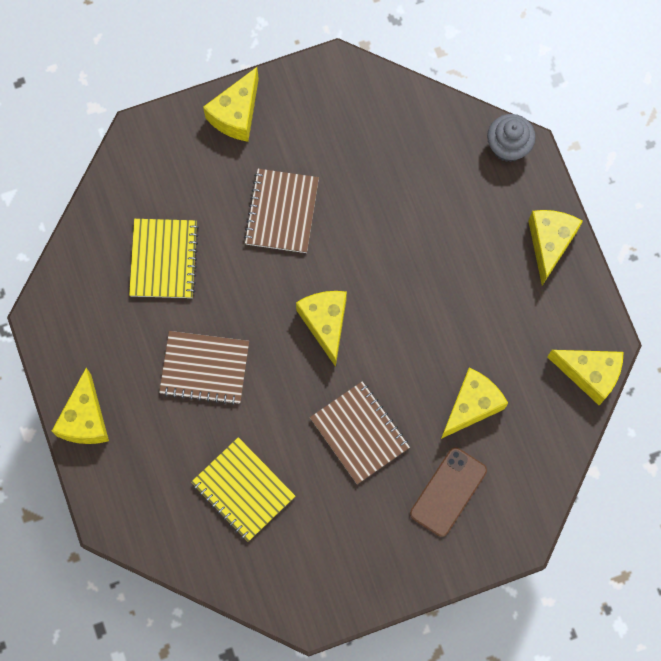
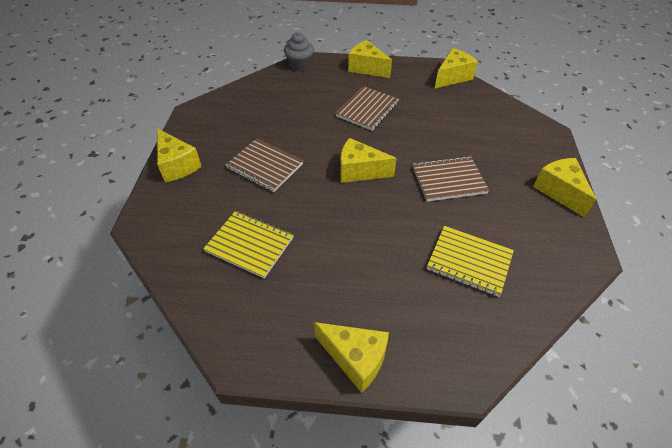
camera: 65 degrees left, 25 degrees down
brown notebook [159,331,249,405] -> brown notebook moved to [335,86,399,131]
yellow notebook [191,437,295,542] -> yellow notebook turned 45 degrees clockwise [427,226,514,297]
brown phone [410,447,487,537] -> none
yellow cheese [441,368,508,439] -> yellow cheese moved to [533,158,596,217]

